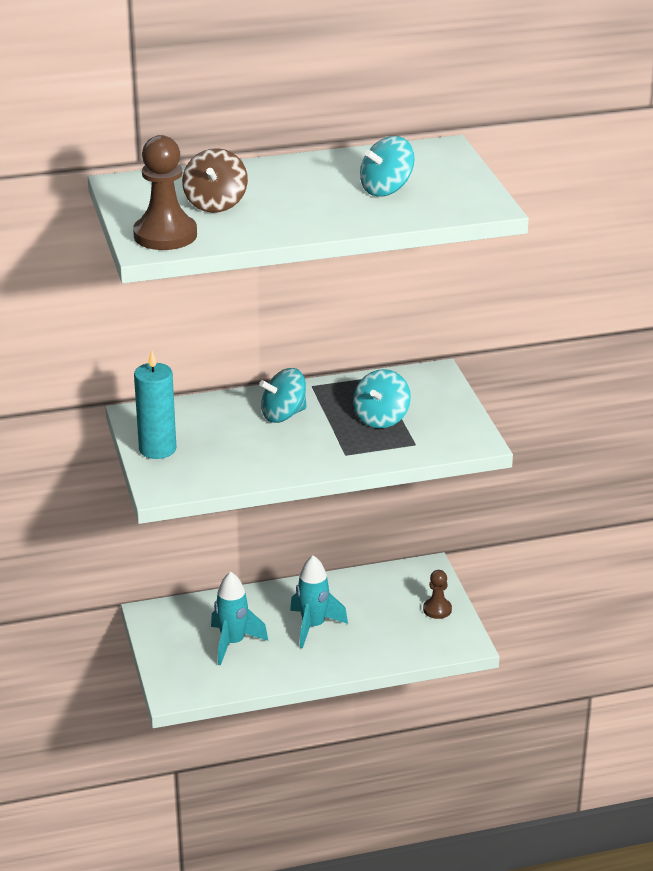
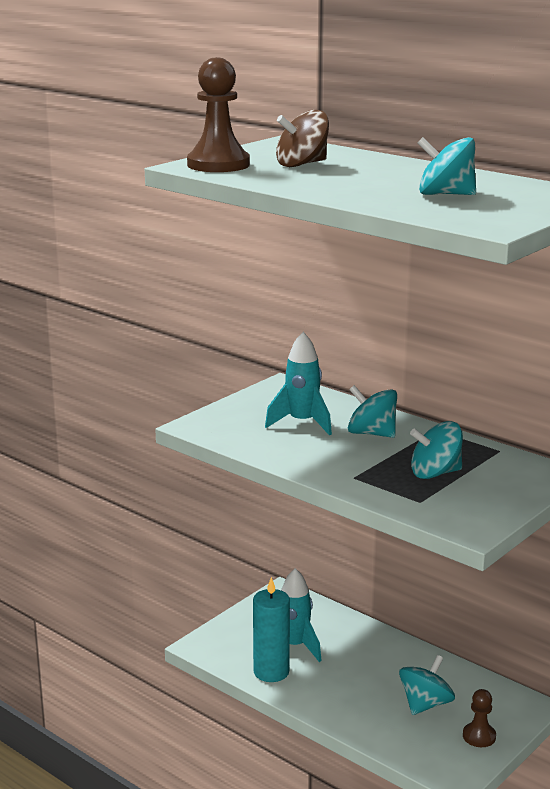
camera: 55 degrees right, 10 degrees down
turquoise candle [134,350,176,459] -> turquoise candle moved to [253,577,290,682]
turquoise rocket [290,555,348,648] -> turquoise rocket moved to [265,332,332,435]
none -> turquoise spinning top [399,655,455,715]

